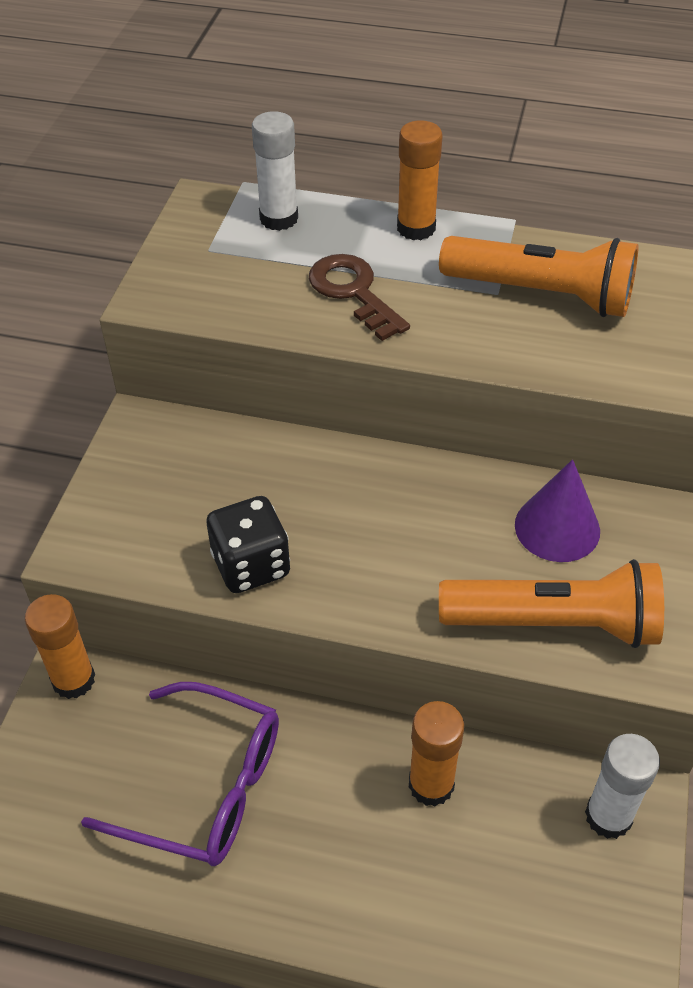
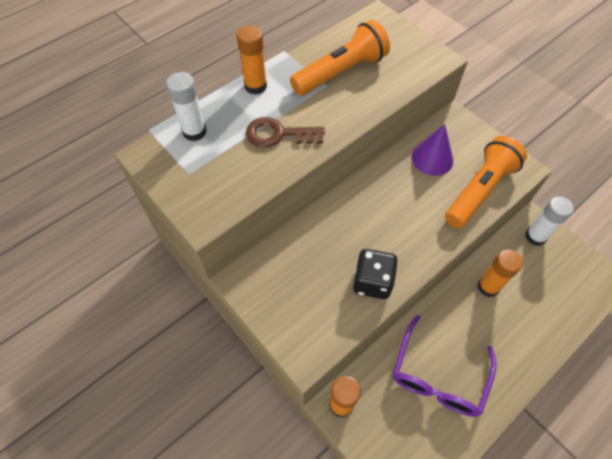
camera: 55 degrees left, 10 degrees up
purple glasses [81,682,279,866] -> purple glasses turned 150 degrees clockwise [393,315,496,417]

